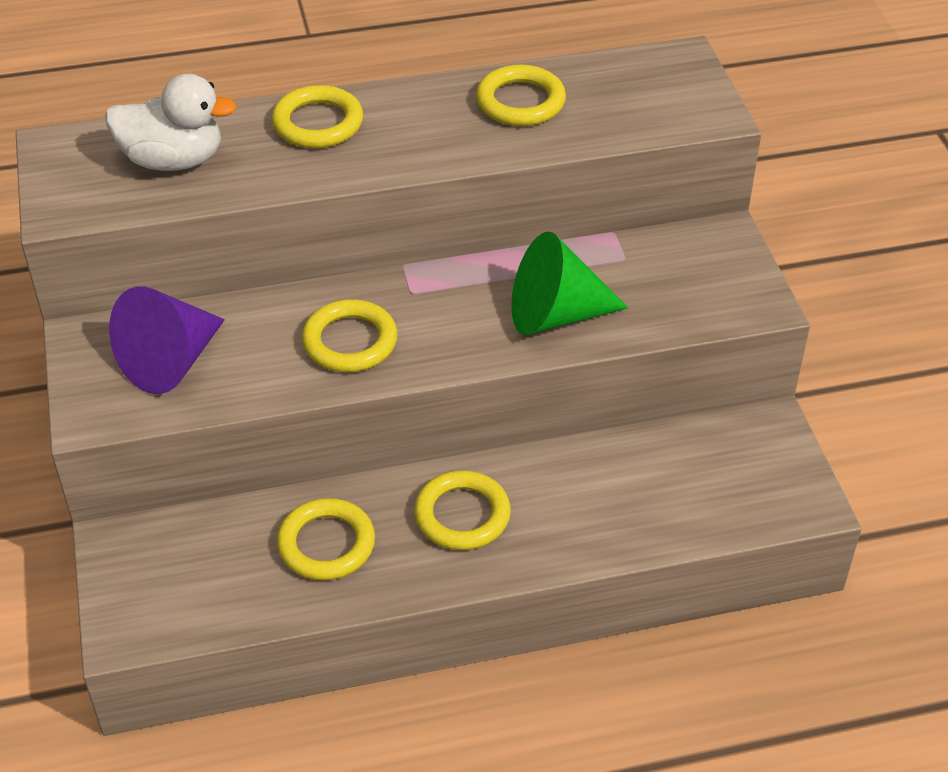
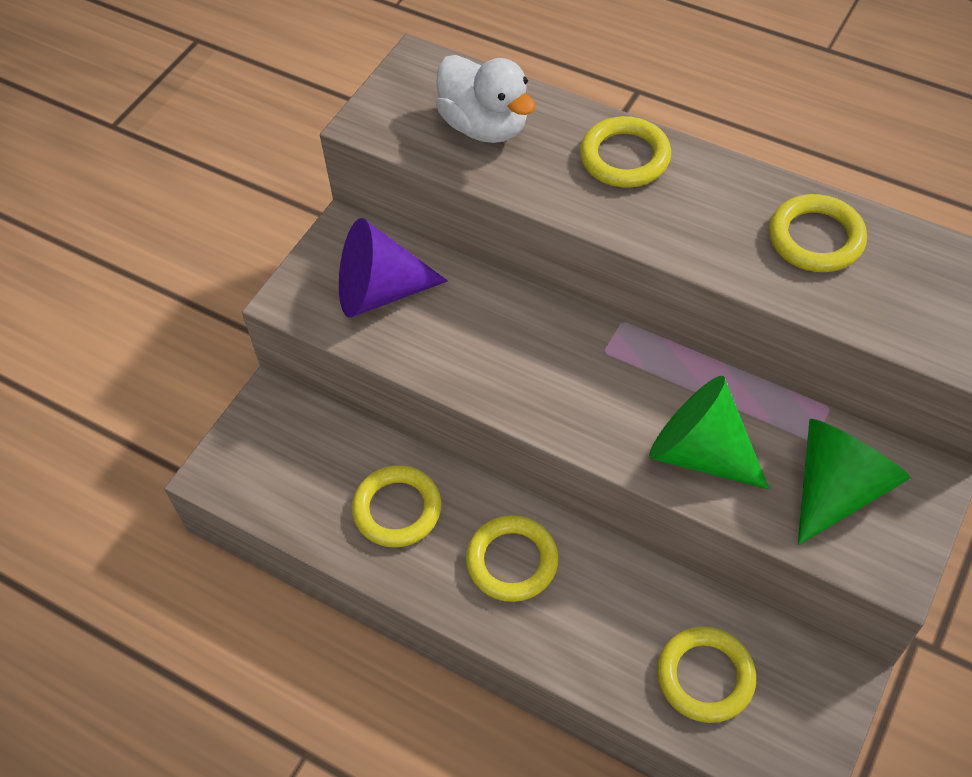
camera: 45 degrees right, 10 degrees up
yellow ring [302,299,397,372] -> yellow ring moved to [657,626,756,723]
none -> green cone [798,419,911,545]

